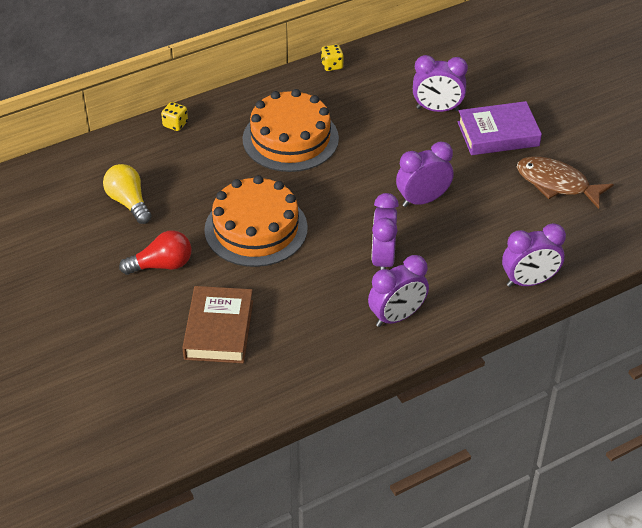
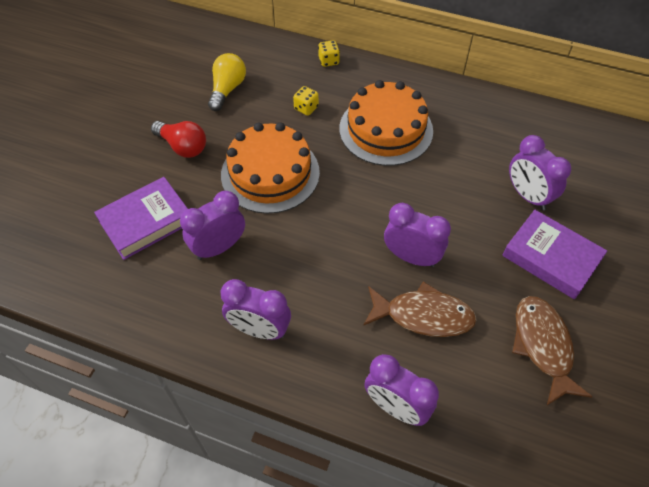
camera: 50 degrees right, 10 degrees up
brown book [182,286,253,363] -> purple book [94,177,188,260]
yellow dice [321,44,344,71] -> yellow dice moved to [293,86,319,116]
purple clock [371,193,399,270] -> purple clock moved to [180,191,245,260]
none -> brown fish [363,281,477,337]

